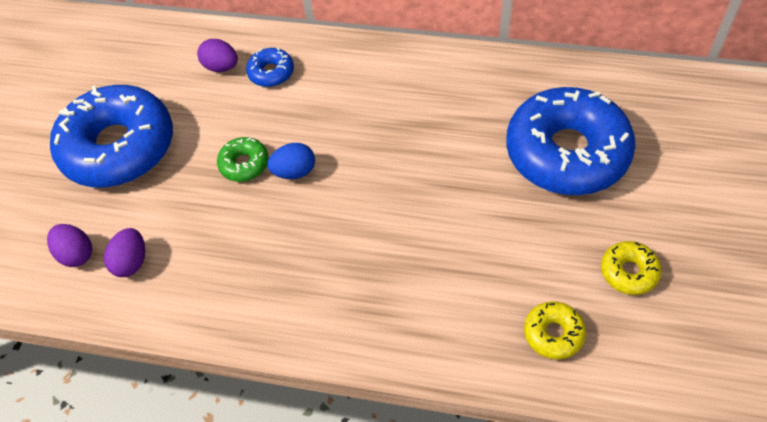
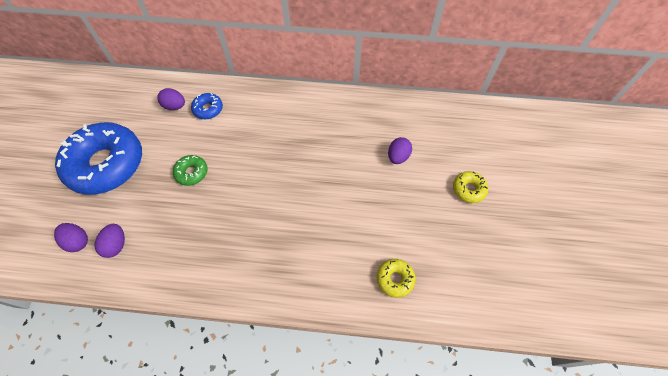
camera: 10 degrees left, 5 degrees up
blue egg [267,143,315,179] -> none
blue donut [506,87,636,195] -> purple egg [388,137,412,164]
yellow donut [601,241,661,295] -> yellow donut moved to [453,171,489,203]

